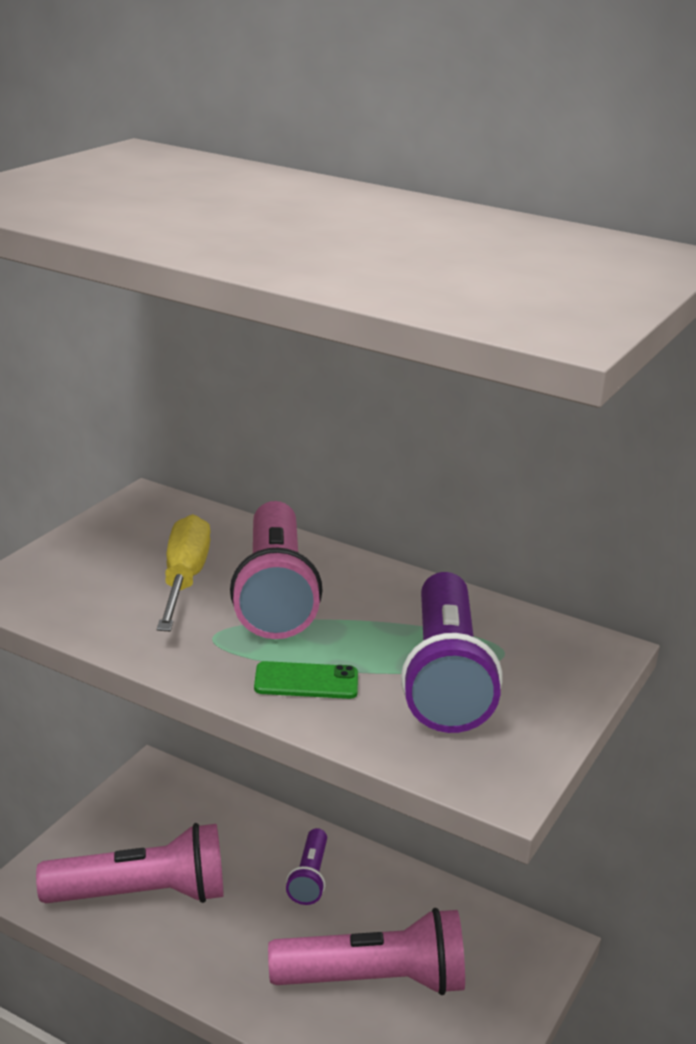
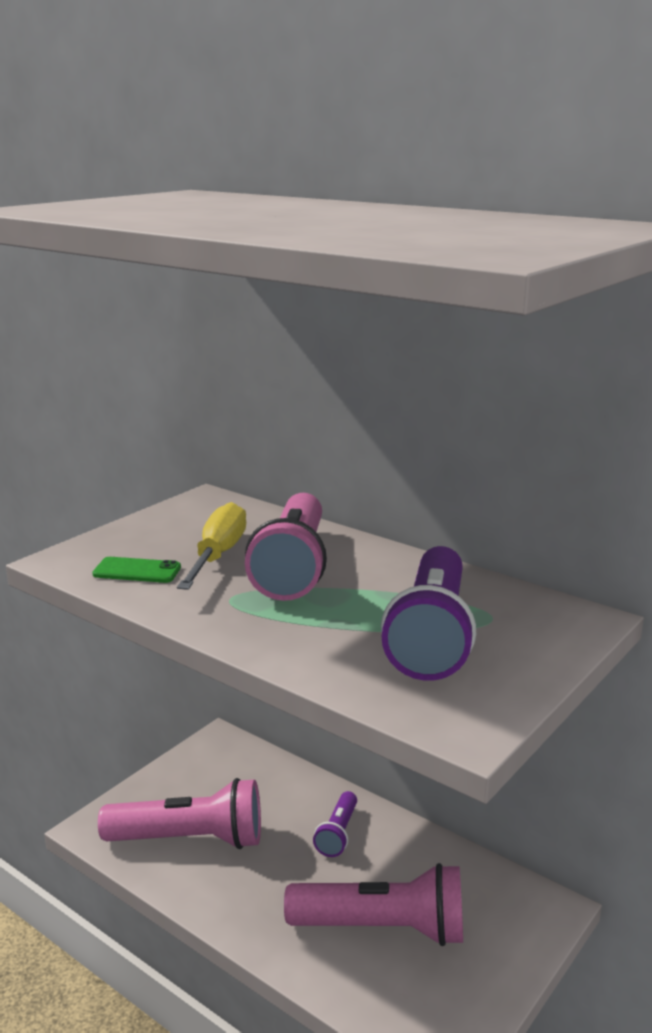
camera: 10 degrees right, 5 degrees down
green phone [254,661,358,699] -> green phone moved to [92,557,181,583]

